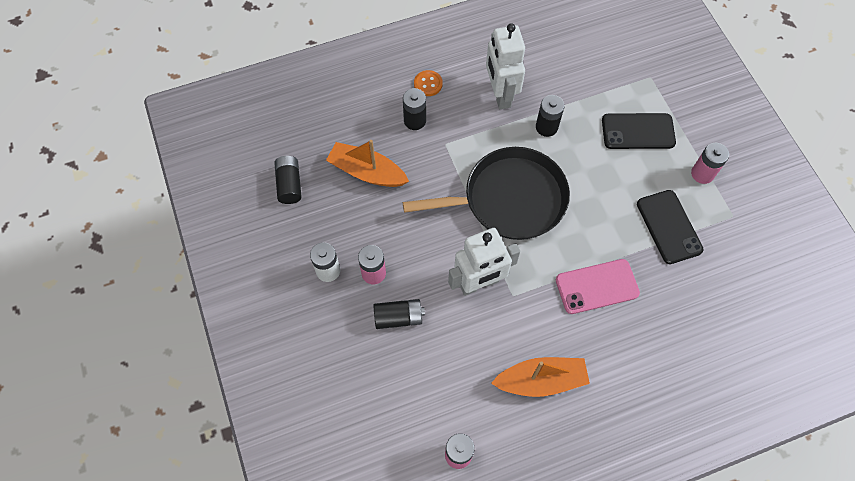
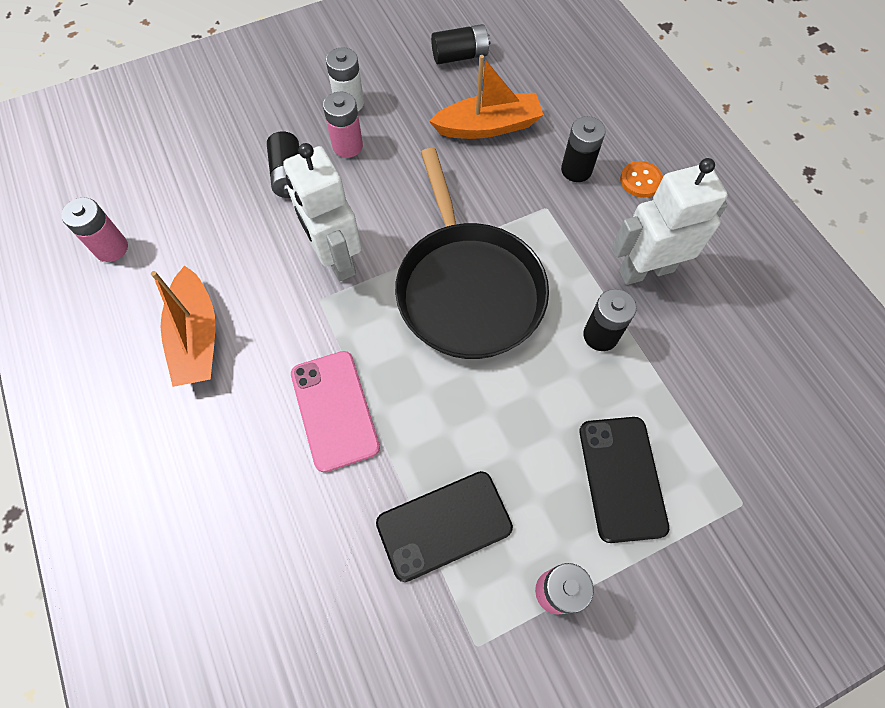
camera: 85 degrees right, 0 degrees up
orange boat [326,140,409,187] -> orange boat turned 60 degrees clockwise [429,55,544,139]

